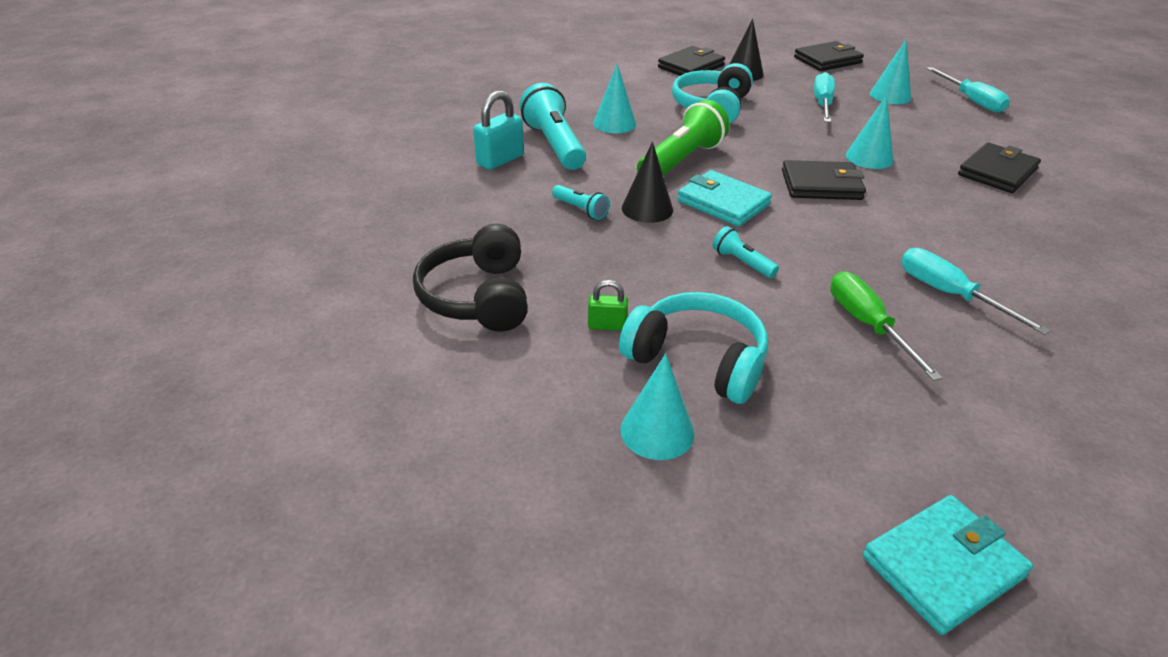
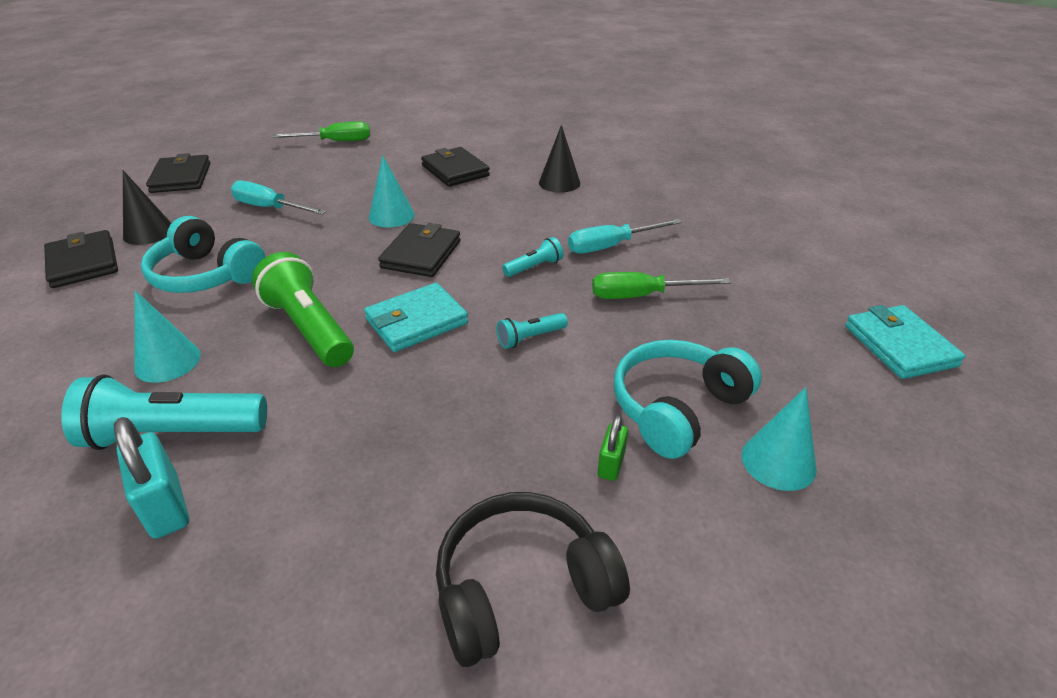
camera: 75 degrees left, 0 degrees up
black headphones [413,224,528,332] -> black headphones turned 150 degrees clockwise [436,492,630,667]
turquoise flashlight [552,185,610,220] -> turquoise flashlight moved to [502,237,563,277]
black cone [622,141,673,223] -> black cone moved to [539,125,580,193]
turquoise cone [870,39,911,104] -> none
turquoise screwdriver [926,67,1010,113] -> green screwdriver [271,121,370,141]

